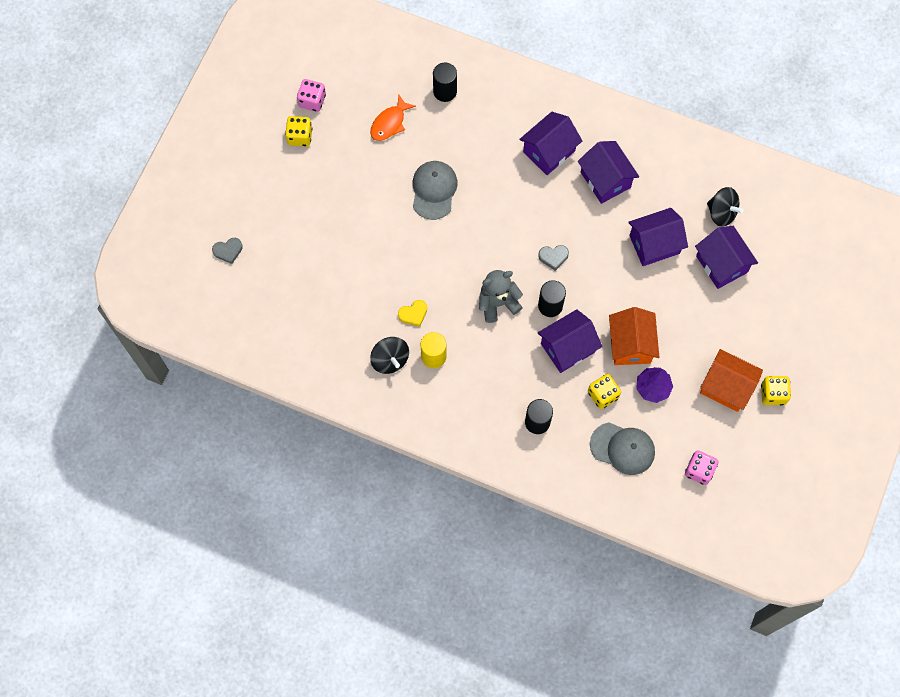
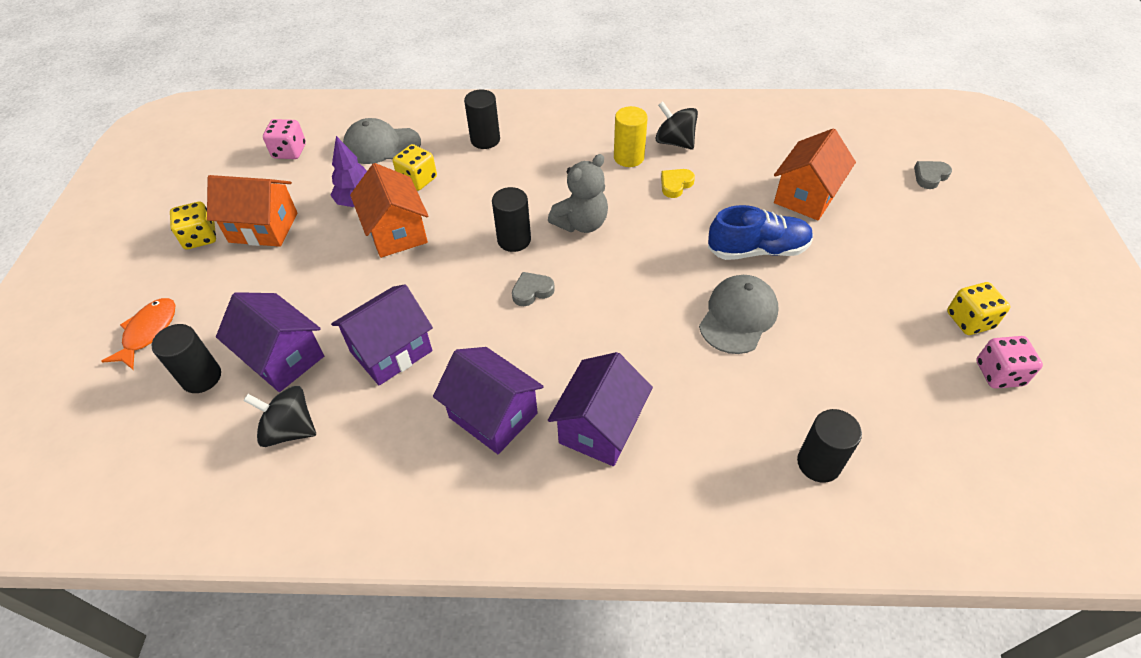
camera: 160 degrees right, 20 degrees down
orange fish [370,94,416,141] -> orange fish moved to [102,298,175,369]
grey cap [412,161,458,220] -> grey cap turned 135 degrees counterclockwise [699,275,778,354]
purple house [538,309,602,373] -> none
none -> black cylinder [152,324,221,393]
none -> blue shoe [708,205,813,260]
none -> orange house [774,128,856,220]

